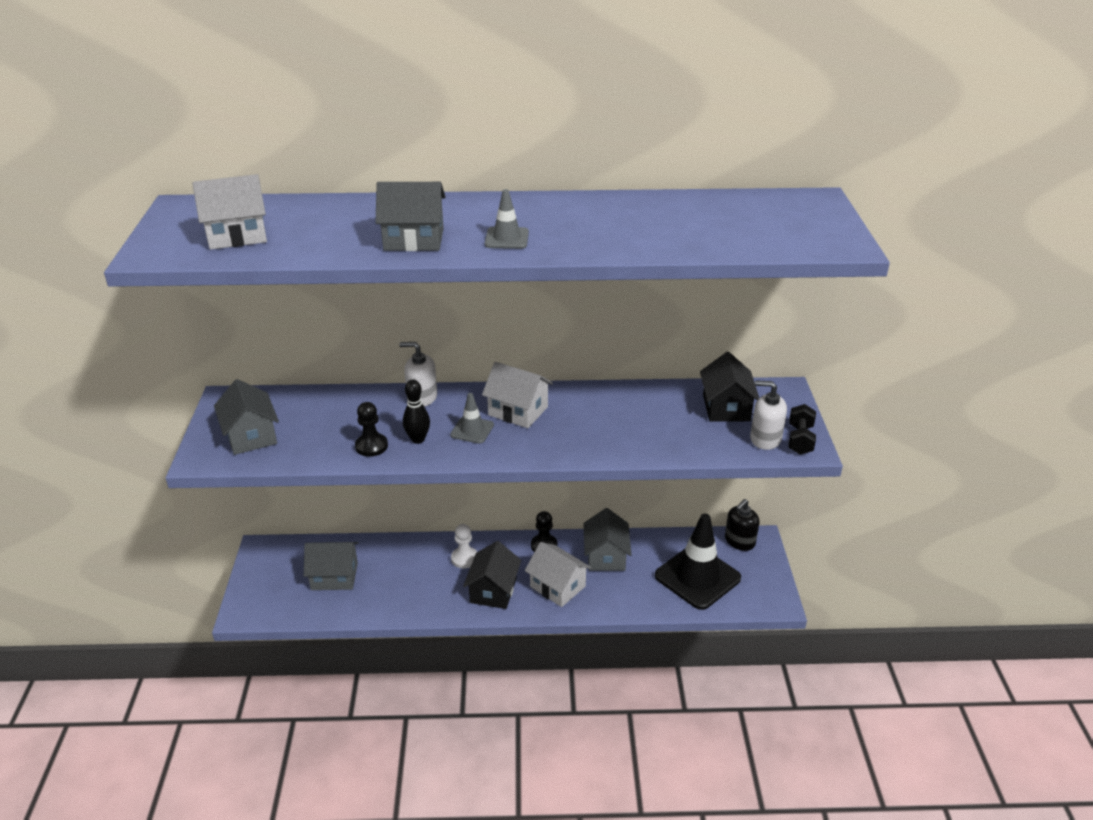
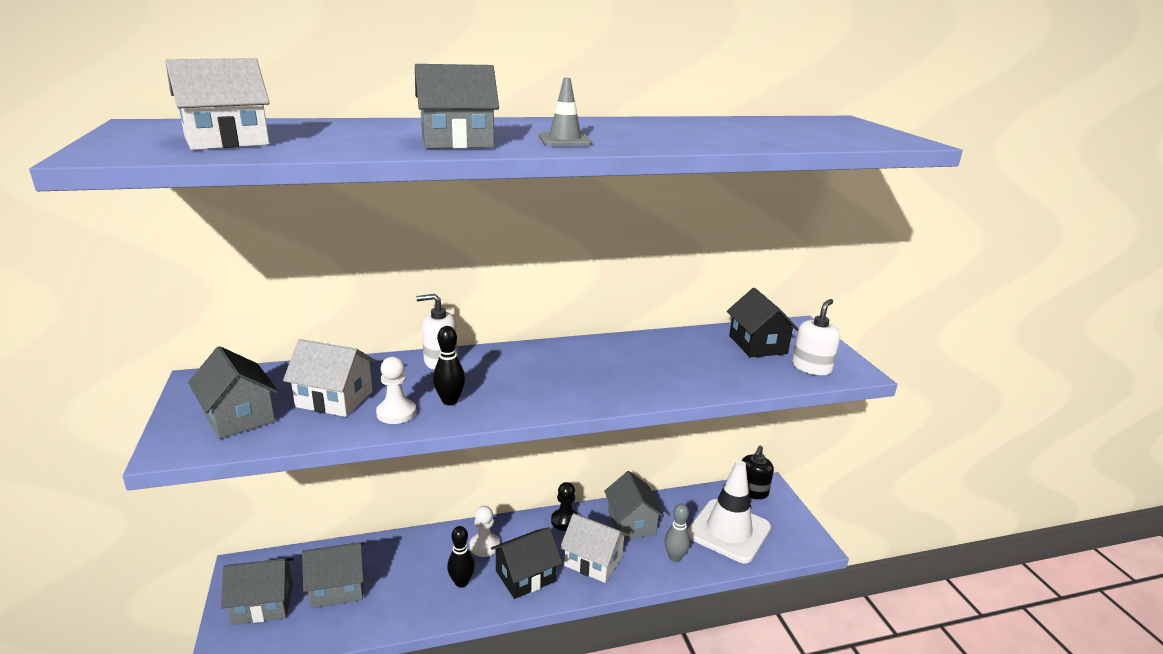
camera: 15 degrees left, 10 degrees down
black pawn [355,402,388,457] -> white pawn [376,357,416,424]
grey traffic cone [450,393,494,444] -> none
black house [463,541,521,609] -> black house turned 60 degrees clockwise [491,527,562,599]
white house [482,362,553,428] -> white house moved to [283,339,376,417]
black traffic cone [655,514,741,610] -> white traffic cone [687,460,771,564]
white soap dispenser [750,380,787,450] -> white soap dispenser turned 120 degrees clockwise [792,299,840,375]
black dumbbell [788,404,816,455] -> none
none -> grey house [221,558,293,625]
none -> black bowling pin [447,526,475,588]
none -> grey bowling pin [664,504,690,562]

